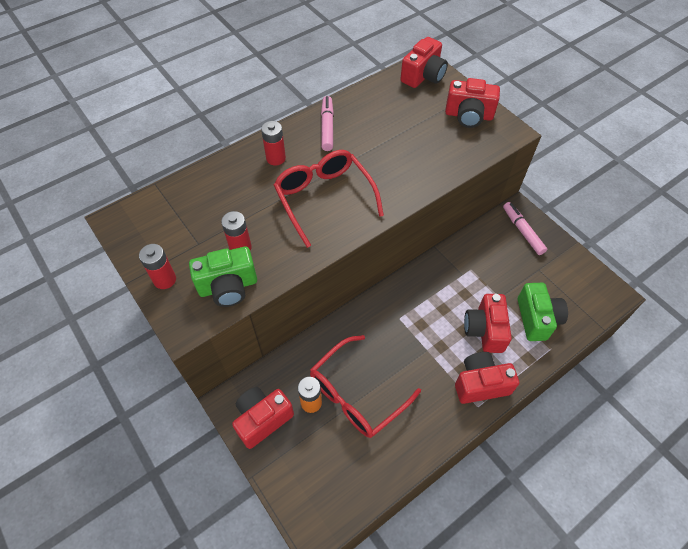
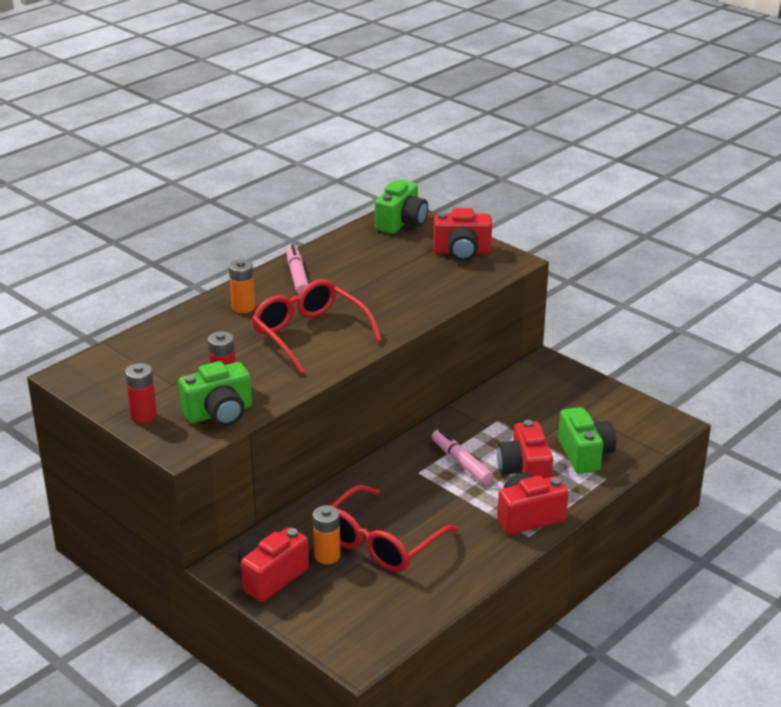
camera: 10 degrees left, 25 degrees down
red battery [261,121,286,166] -> orange battery [229,259,255,313]
red camera [400,37,448,88] -> green camera [375,180,428,234]
pink marker [503,202,547,255] -> pink marker moved to [432,429,493,485]

